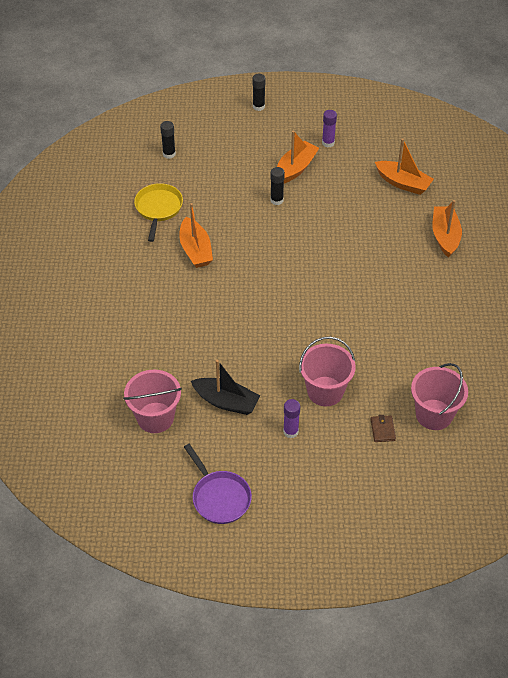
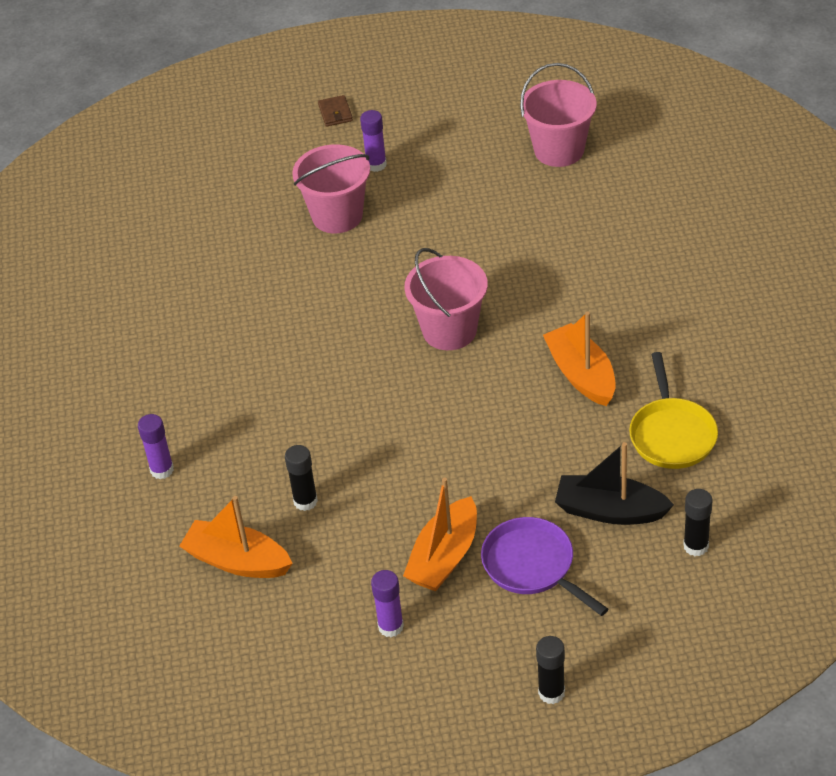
camera: 175 degrees right, 5 degrees down
purple pan [184,444,252,524] -> purple pan moved to [481,517,608,616]
black boat [191,360,260,415] -> black boat moved to [555,442,674,525]
black glue stick [270,167,285,205] -> black glue stick moved to [285,445,318,511]
brown wallet [371,415,396,442] -> brown wallet moved to [318,95,353,127]
pink bucket [411,363,468,430] -> pink bucket moved to [404,248,488,350]
orange boat [432,200,462,258] -> purple glue stick [138,414,174,479]

